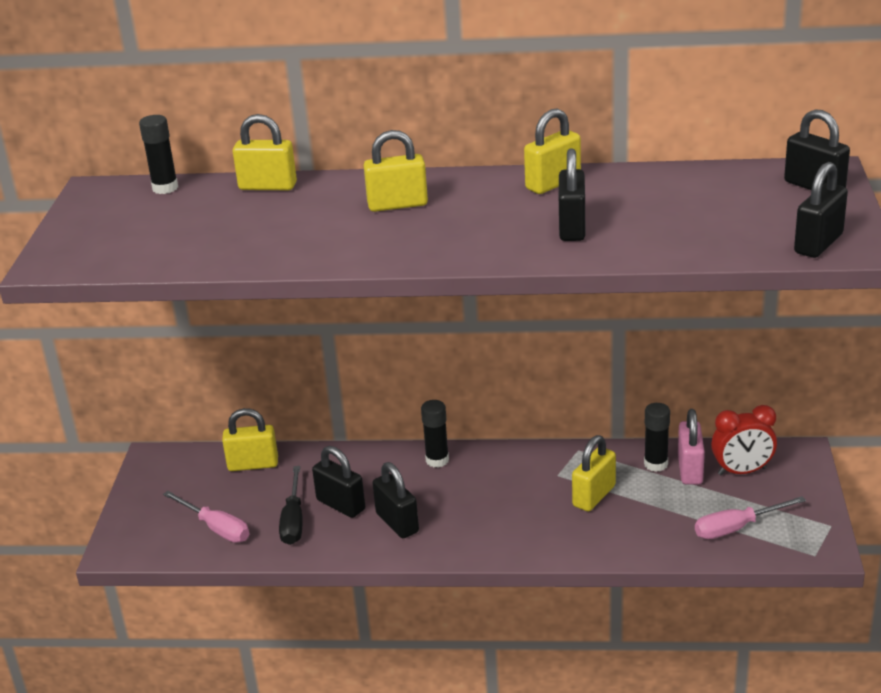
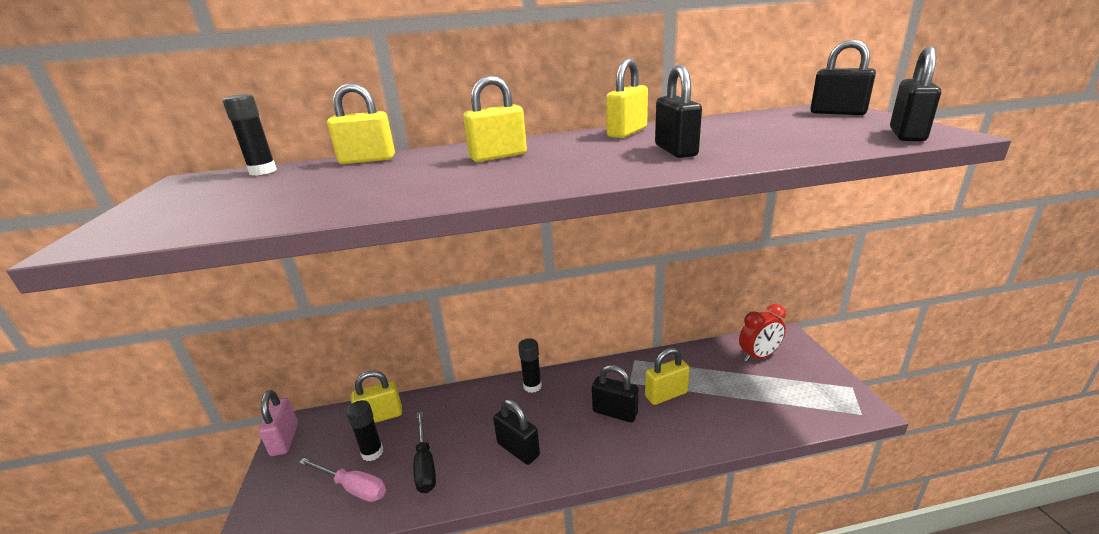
camera: 15 degrees left, 5 degrees down
black padlock [312,446,365,518] -> black padlock moved to [592,365,638,422]
yellow padlock [572,435,616,511] -> yellow padlock turned 45 degrees clockwise [645,348,690,405]
black glue stick [644,403,670,472] -> black glue stick moved to [346,400,383,461]
pink padlock [678,409,705,485] -> pink padlock moved to [258,390,298,456]
pink screwdriver [695,496,806,539] -> none

